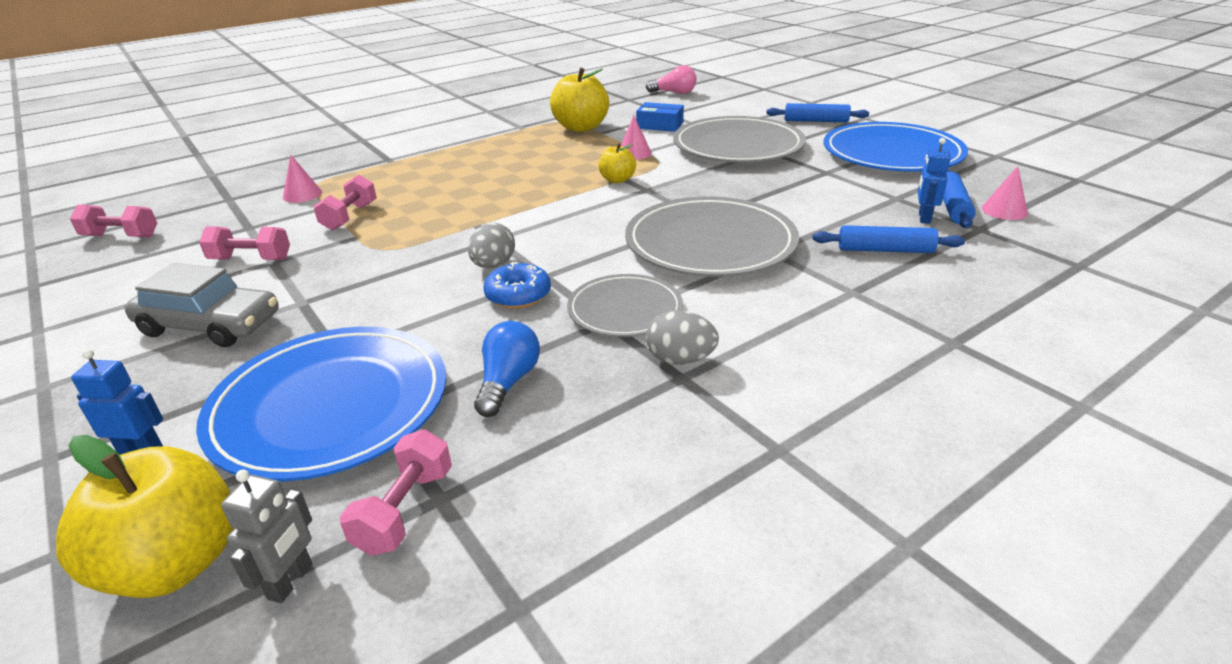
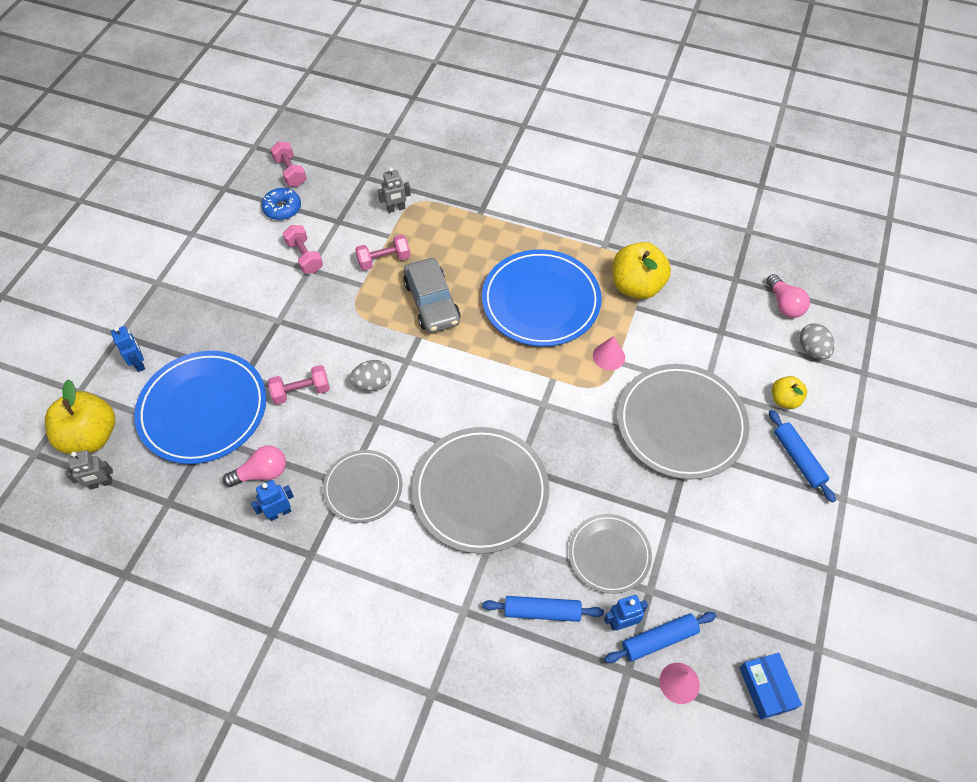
camera: 55 degrees right, 25 degrees up
grey car [124,263,279,347] -> grey car moved to [403,258,461,333]
pink cone [283,155,322,203] -> grey robot [378,167,411,213]
pink dumbbell [340,429,452,556] -> pink dumbbell moved to [268,365,330,405]
blue light bulb [474,321,540,417] -> pink light bulb [223,445,286,487]
blue donut [484,262,551,309] -> blue donut moved to [261,188,301,220]
yellow apple [598,143,636,183] -> yellow apple moved to [772,376,807,409]
blue box [636,102,684,132] -> blue box moved to [739,653,802,720]
grey egg [646,310,719,365] -> grey egg moved to [799,323,835,360]
blue rolling pin [812,225,965,253] -> blue rolling pin turned 60 degrees counterclockwise [482,596,604,622]
blue plate [823,122,968,172] -> blue plate moved to [482,249,602,347]
none -> blue robot [251,480,294,521]
none -> grey plate [569,514,652,594]

